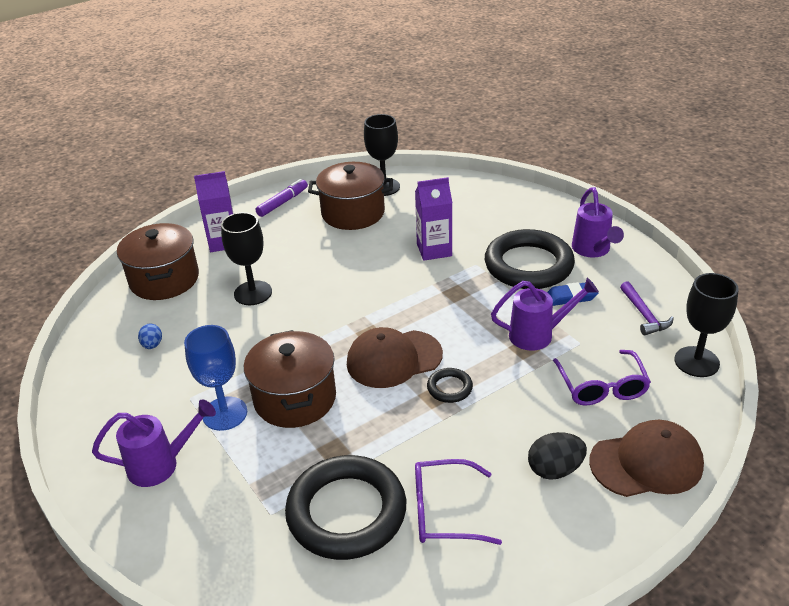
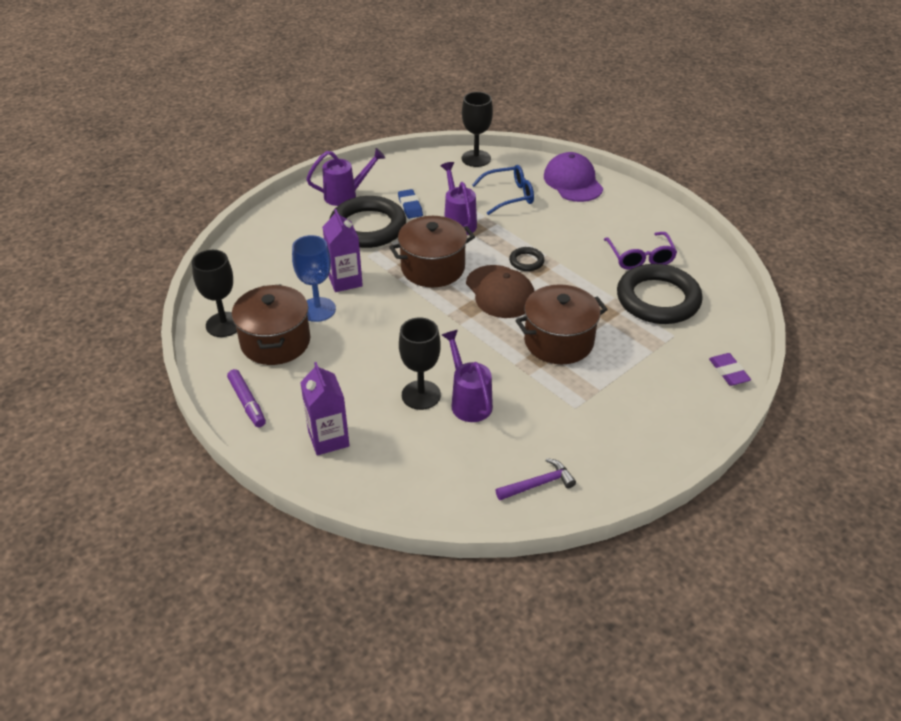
camera: 100 degrees left, 5 degrees up
purple watering can [92,399,216,487] -> purple watering can moved to [442,330,493,422]
brown pot [117,223,199,300] -> brown pot moved to [390,216,475,287]
blue egg [138,324,162,349] -> none
blue goblet [184,325,247,431] -> blue goblet moved to [292,235,336,322]
purple marker [256,179,308,217] -> purple marker turned 150 degrees counterclockwise [227,369,266,427]
black egg [528,432,587,480] -> none
purple glasses [553,350,651,405] -> blue glasses [472,165,534,215]
brown cap [589,420,704,497] -> purple cap [544,152,603,202]
purple hammer [620,281,674,335] -> purple hammer moved to [496,458,576,500]
none -> purple eraser [709,353,751,386]

